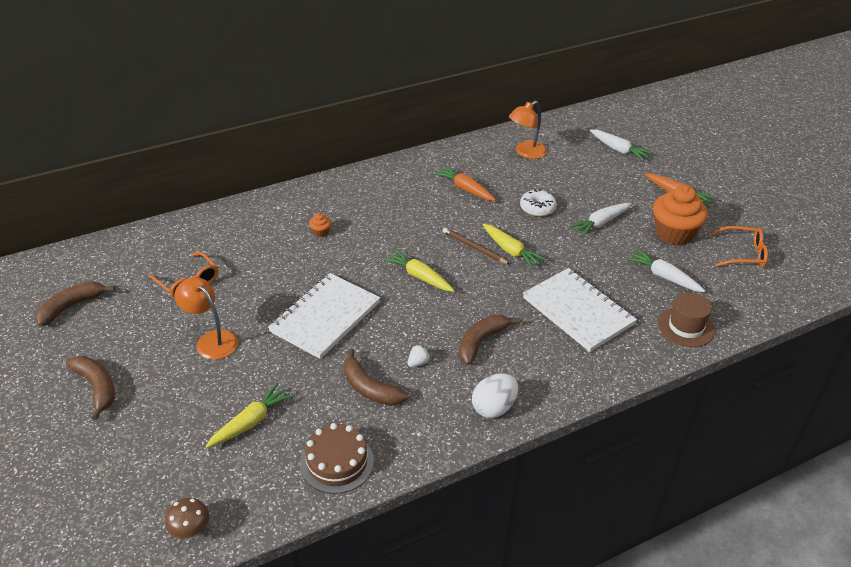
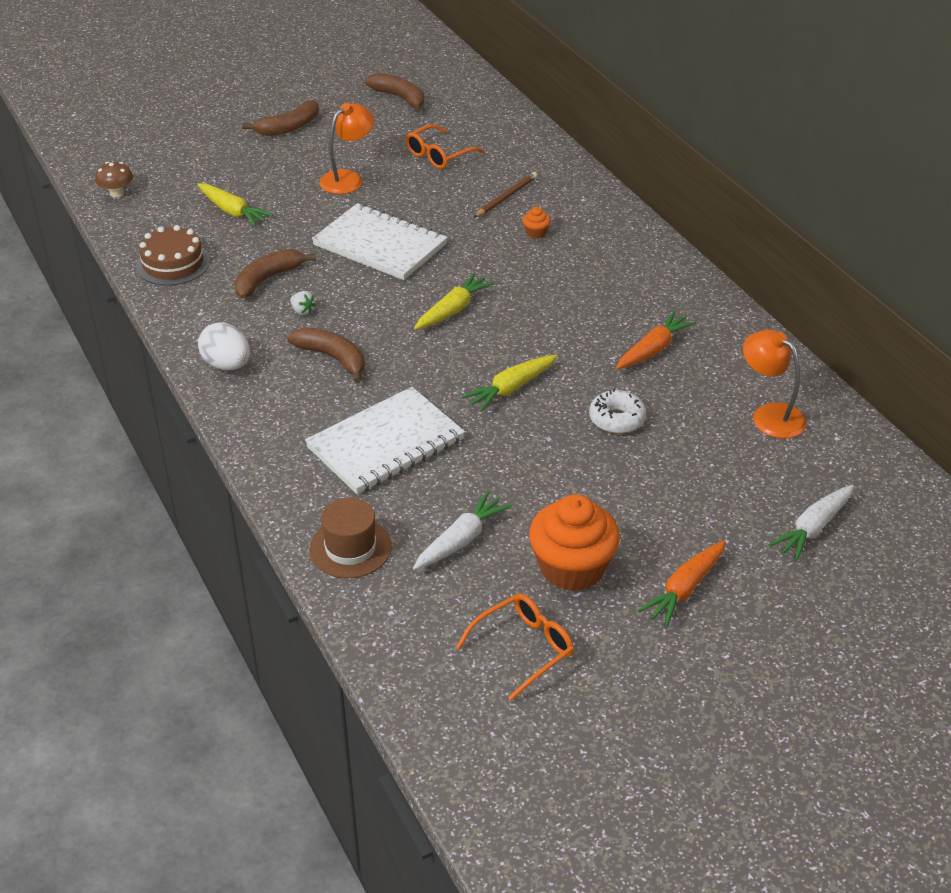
camera: 90 degrees right, 0 degrees up
brown pencil [443,228,510,264] -> brown pencil moved to [473,172,538,218]
white carrot [569,203,631,237] -> none
orange glasses [709,226,768,267] -> orange glasses turned 135 degrees counterclockwise [456,594,574,701]

